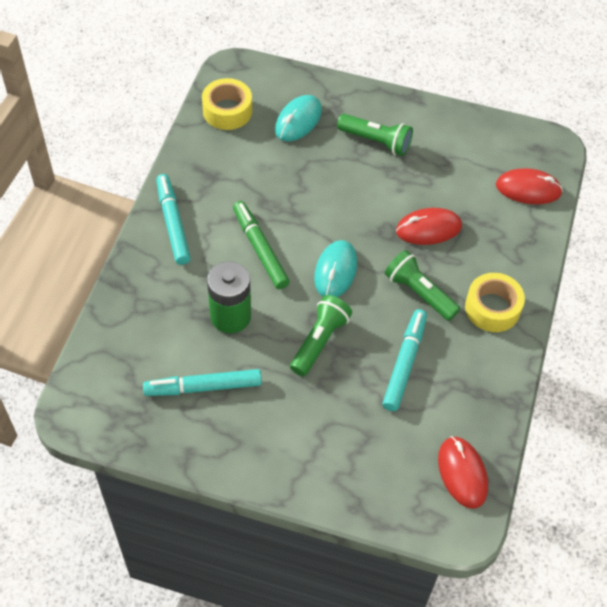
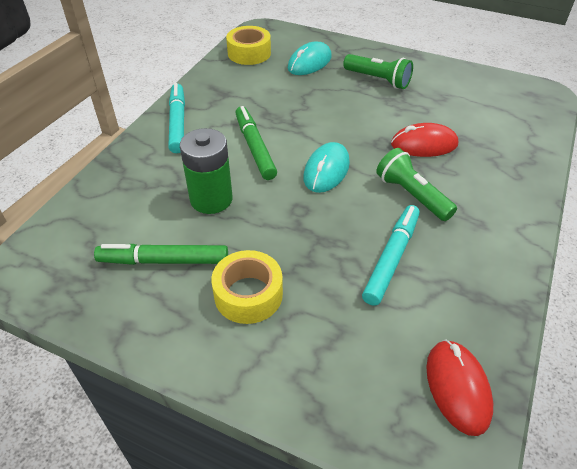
camera: 10 degrees right, 10 degrees down
turquoise marker [143,369,262,396] -> green marker [94,244,228,265]
green flashlight [290,295,352,376] -> none
yellow tape [465,273,525,332] -> yellow tape moved to [211,250,283,324]
red mouse [496,168,563,204] -> none

